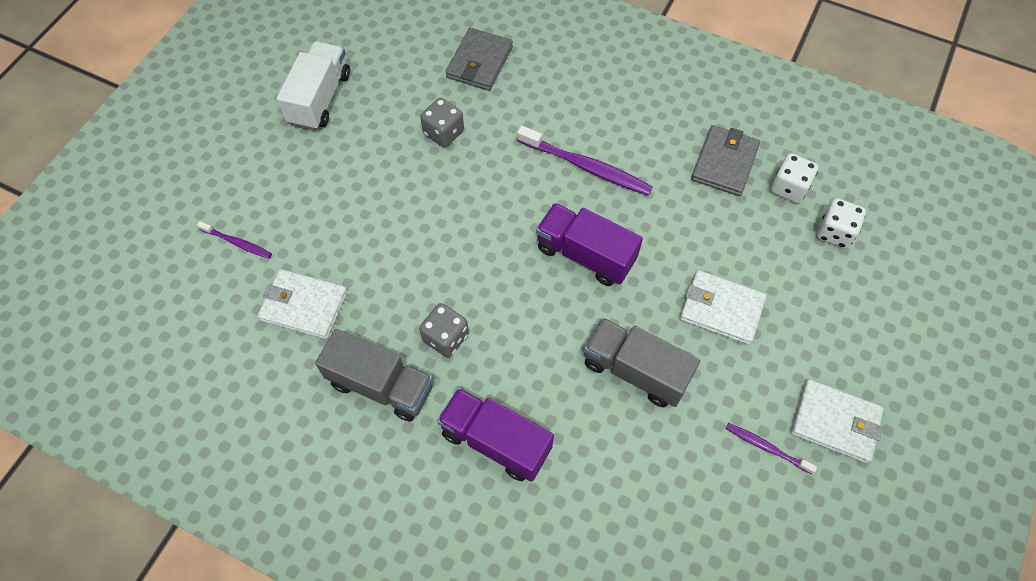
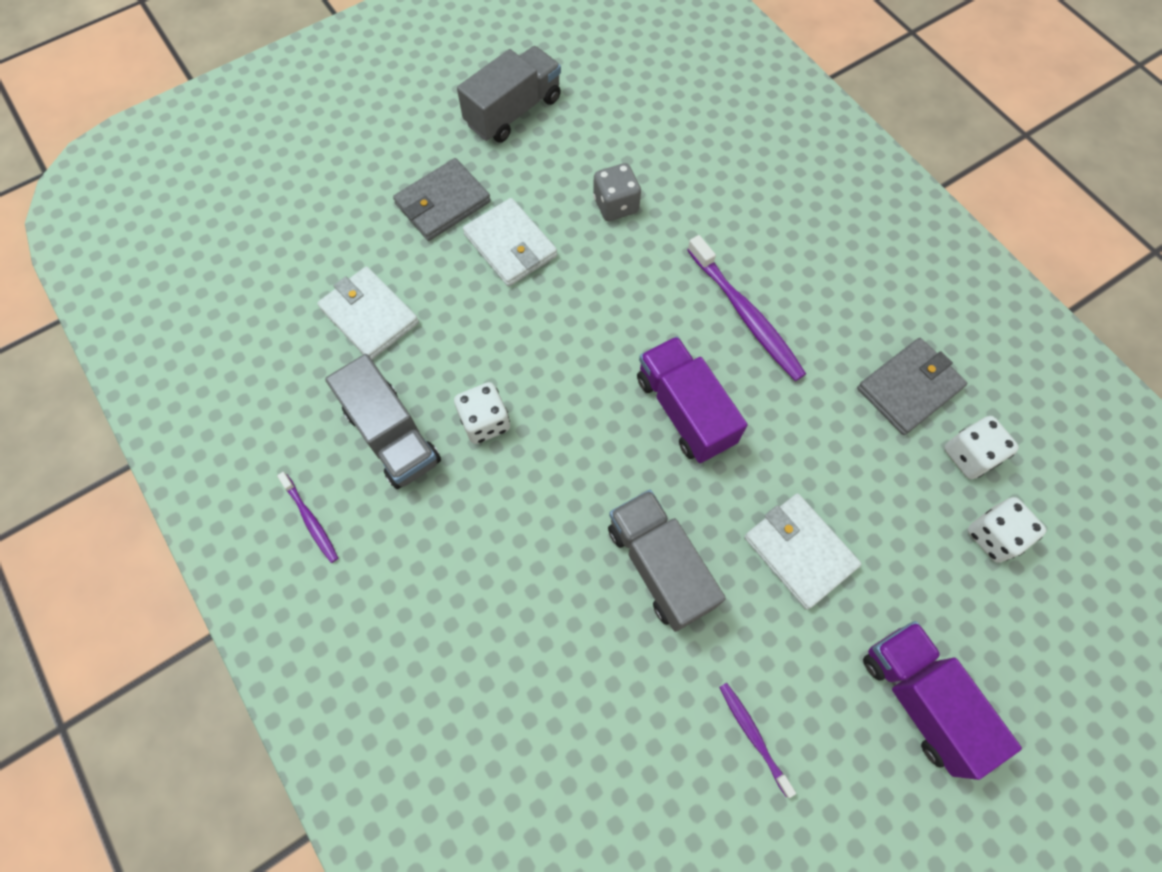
camera: 30 degrees right, 5 degrees up
purple toothbrush [197,221,272,259] -> purple toothbrush moved to [277,472,338,563]
white truck [277,41,350,130] -> grey truck [457,46,561,143]
grey dice [419,303,469,358] -> white dice [454,382,510,444]
purple truck [437,388,554,482] -> purple truck moved to [863,621,1022,780]
grey wallet [445,28,513,91] -> grey wallet moved to [393,158,491,241]
white wallet [791,379,884,463] -> white wallet moved to [463,198,557,287]

